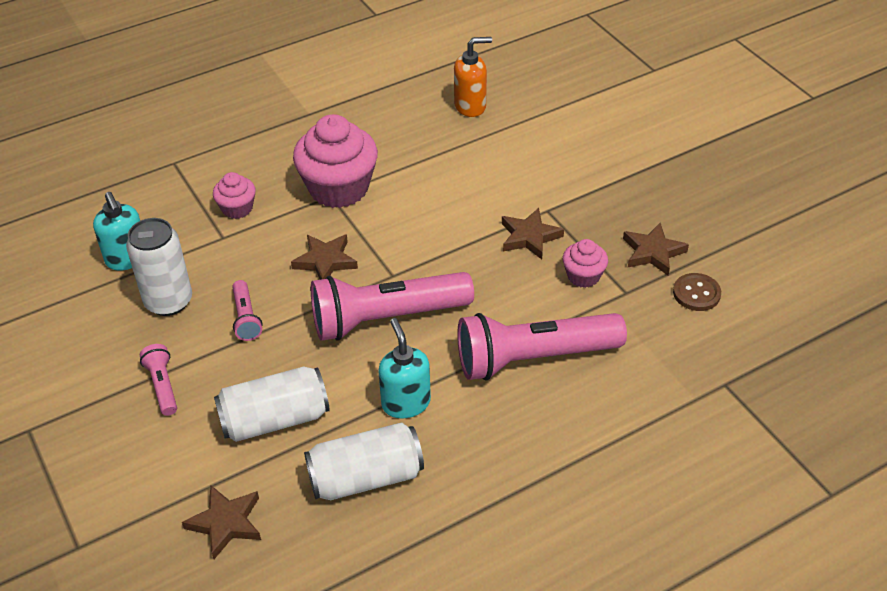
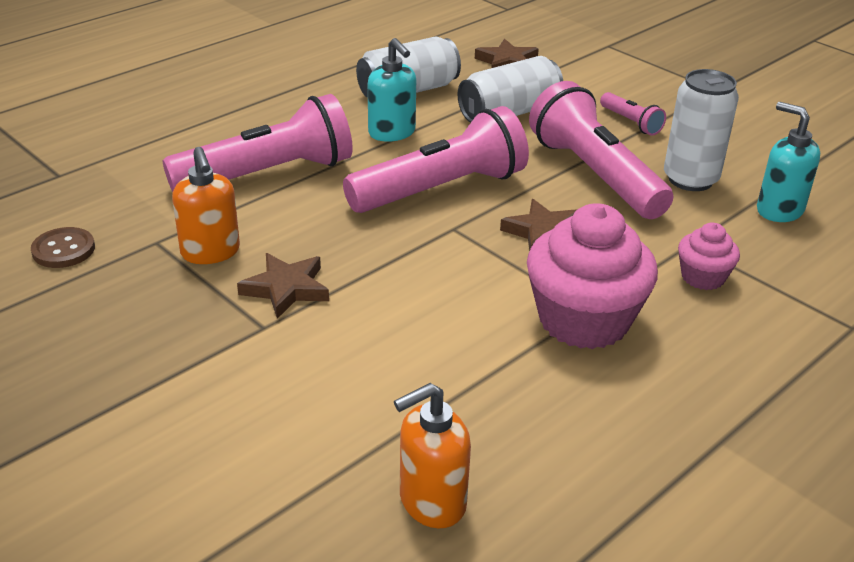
camera: 165 degrees right, 10 degrees down
pink flashlight [232,280,262,341] -> pink flashlight [529,81,673,219], size x2.21
pink cupcake [563,239,608,288] -> orange soap dispenser [172,147,240,264]
brown star [623,223,689,275] -> none

